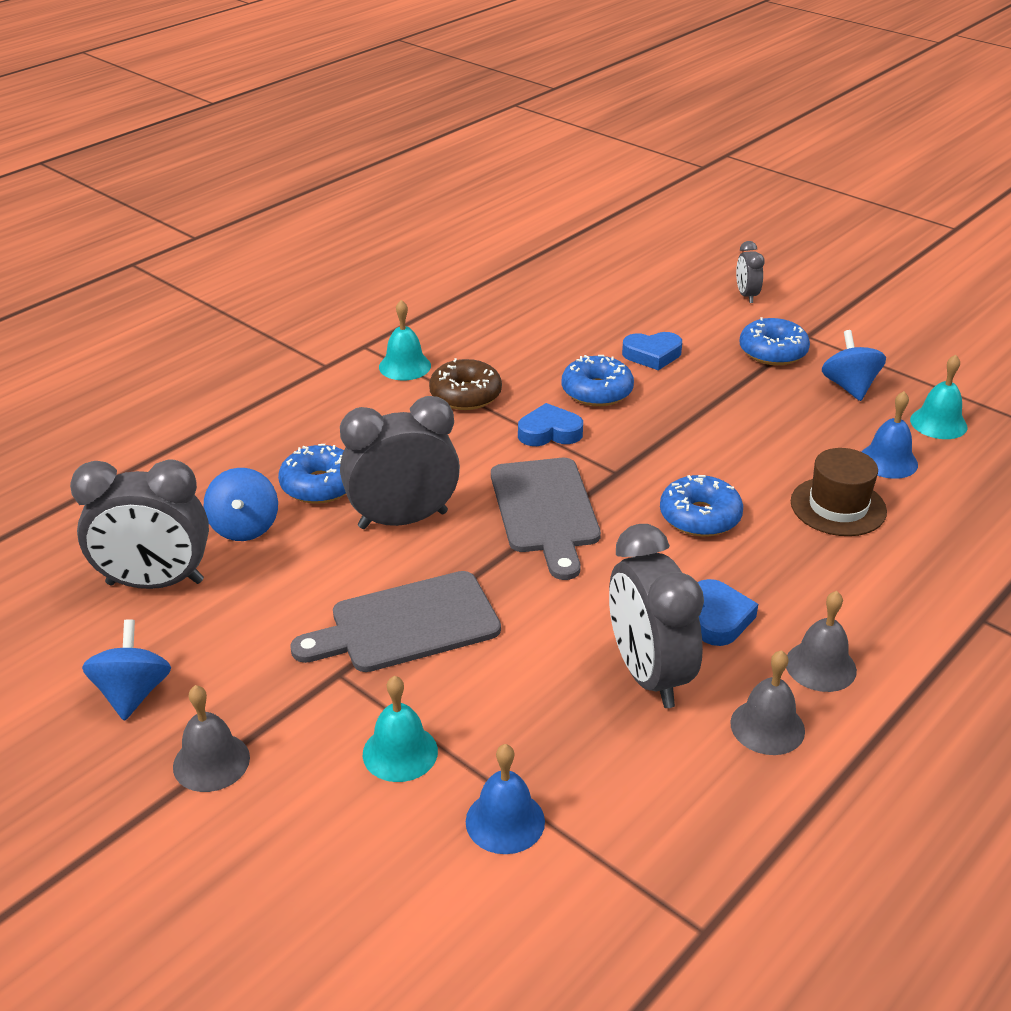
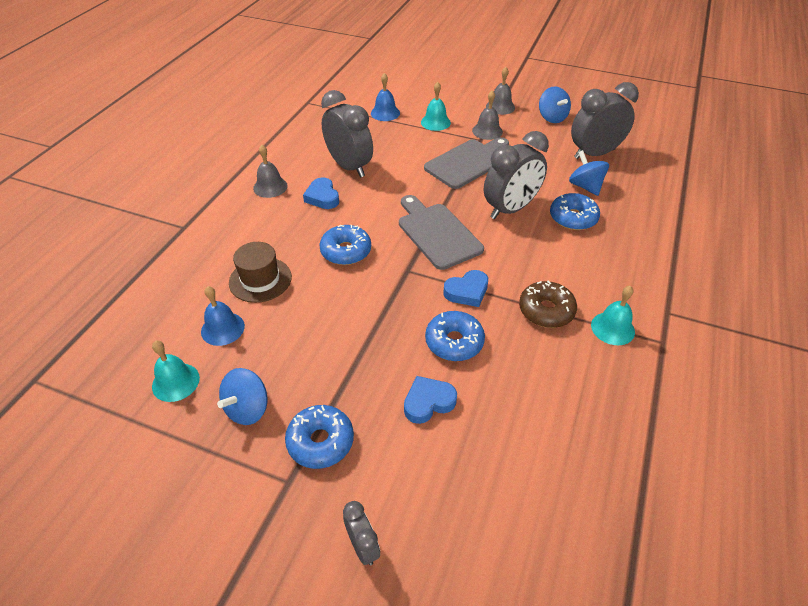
camera: 160 degrees right, 10 degrees up
grey bell [730,650,805,755] -> grey bell moved to [472,90,503,140]
blue spinning top [822,330,886,401] -> blue spinning top turned 60 degrees clockwise [217,368,267,425]

